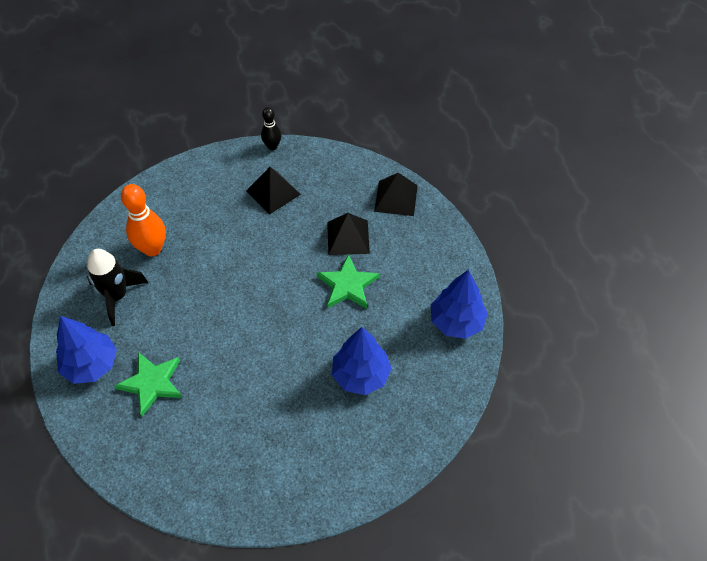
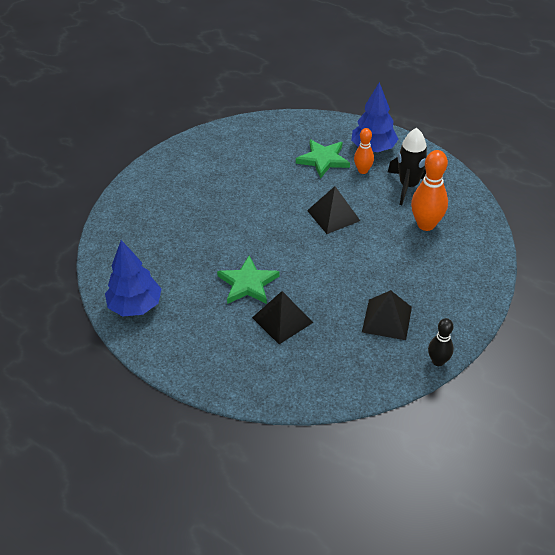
camera: 145 degrees right, 10 degrees down
blue tree [332,327,392,395] -> none
black pyramid [374,173,418,216] -> black pyramid moved to [307,186,360,234]
none -> orange bowling pin [354,128,374,174]

